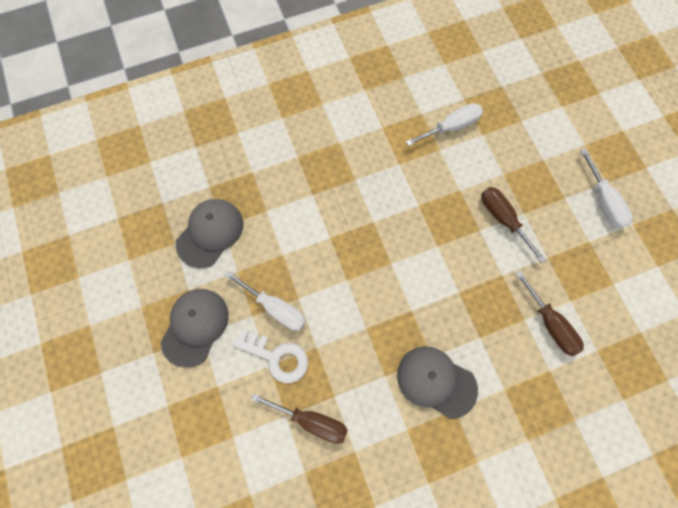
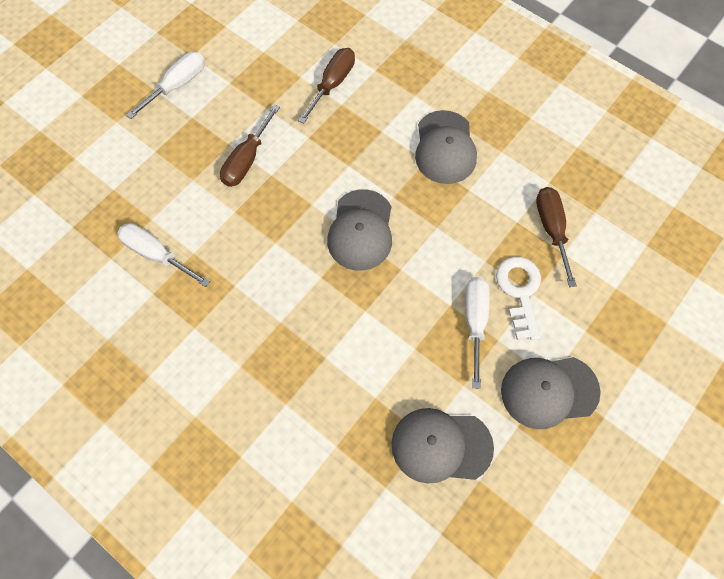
camera: 120 degrees left, 5 degrees down
none -> grey cap [327,189,392,271]

